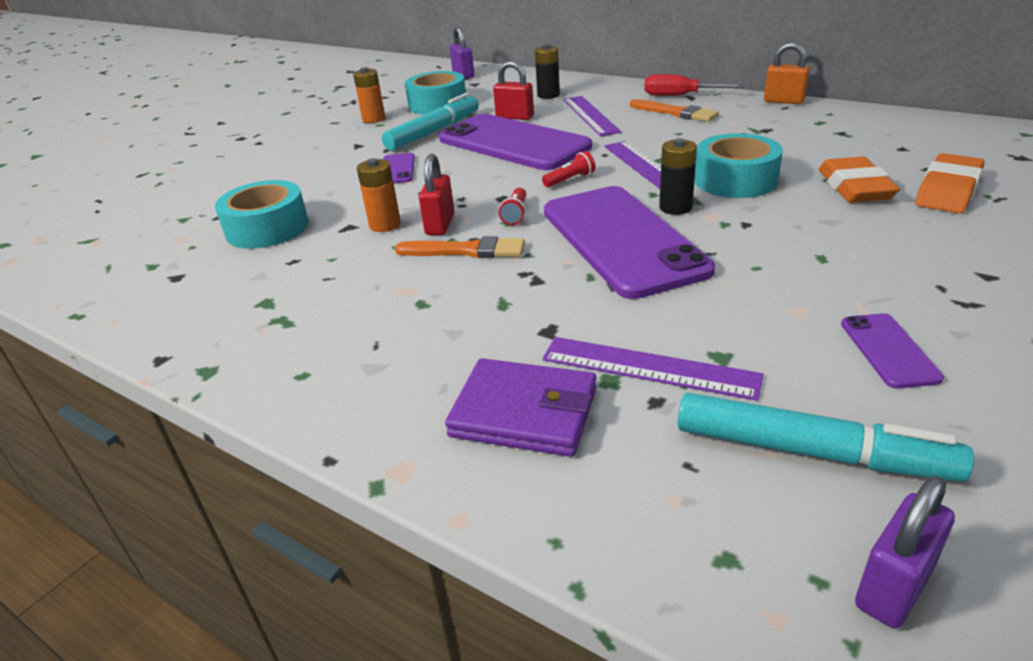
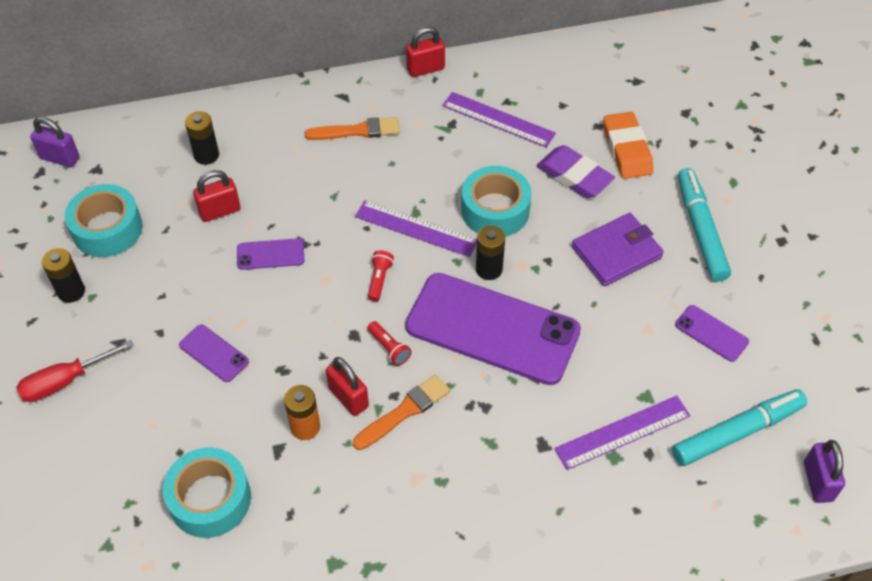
camera: 50 degrees left, 20 degrees up
orange battery [353,67,385,123] -> black battery [42,248,85,303]
turquoise marker [382,93,479,151] -> turquoise marker moved to [678,168,731,282]
purple phone [439,114,592,170] -> purple phone [237,238,304,270], size x0.42
purple wallet [445,358,597,457] -> purple wallet moved to [572,213,664,286]
purple ruler [563,96,621,136] -> purple ruler moved to [442,92,556,148]
red screwdriver [644,74,744,96] -> red screwdriver moved to [16,340,134,402]
orange padlock [764,42,810,104] -> red padlock [406,27,445,77]
orange eraser [819,156,900,203] -> purple eraser [536,145,615,198]

